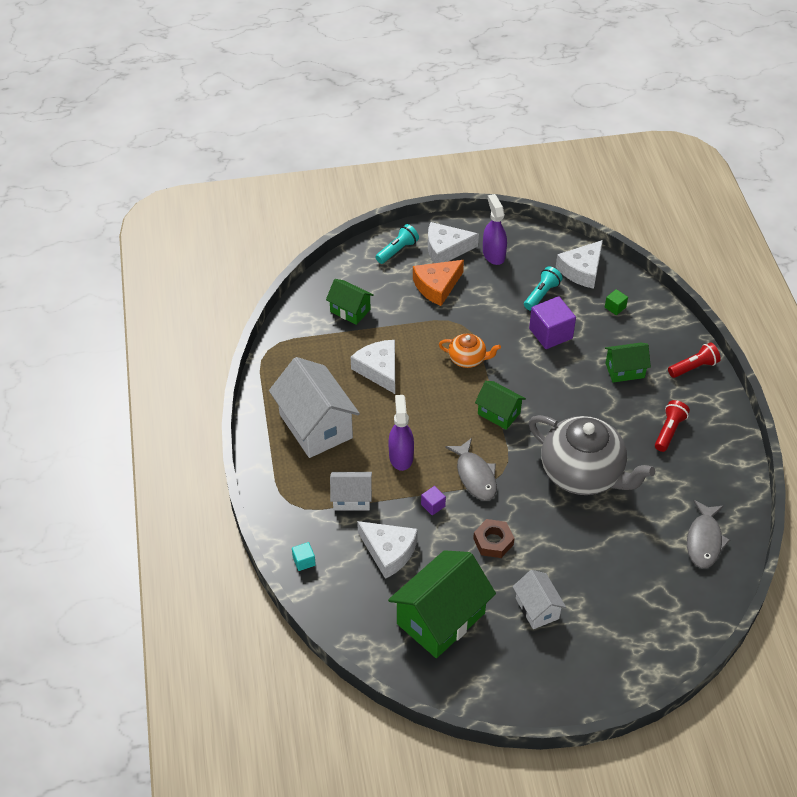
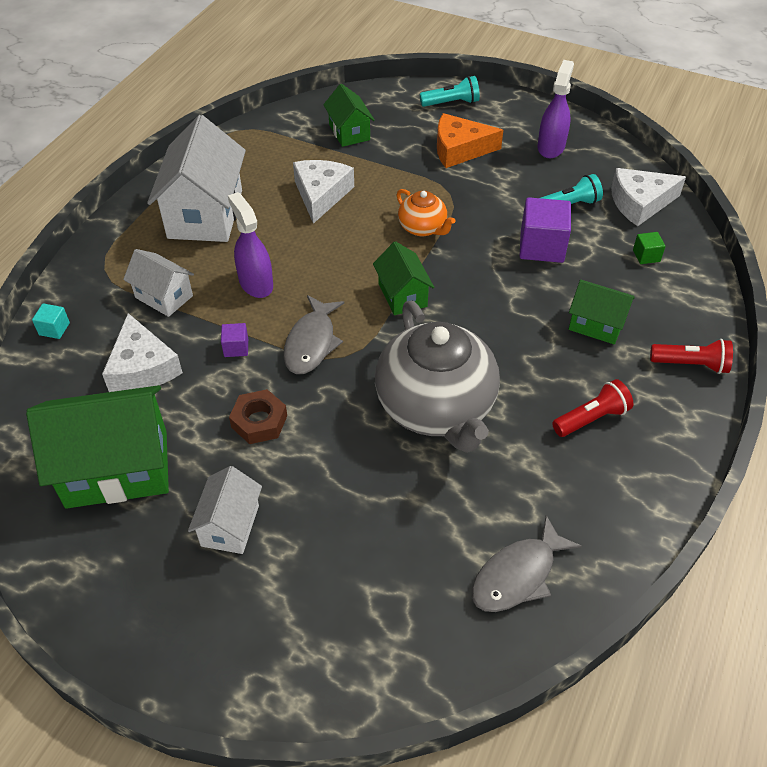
camera: 35 degrees right, 0 degrees up
purple spray bottle [389,395,414,471] -> purple spray bottle turned 60 degrees counterclockwise [228,192,273,298]
white cheese [428,222,479,263] -> none

